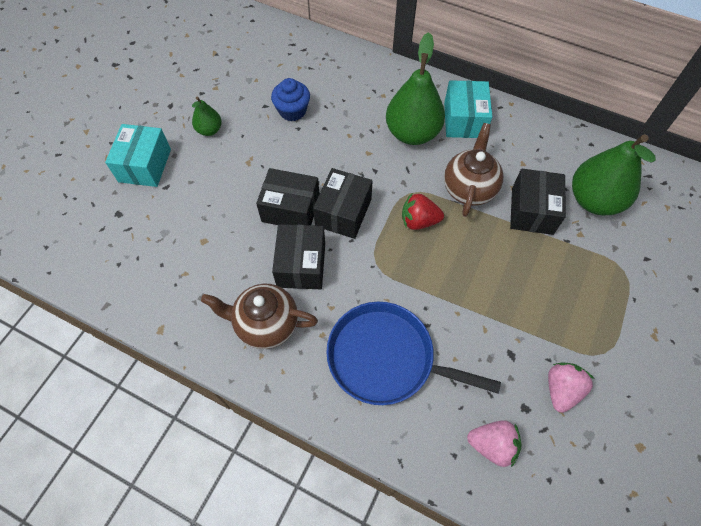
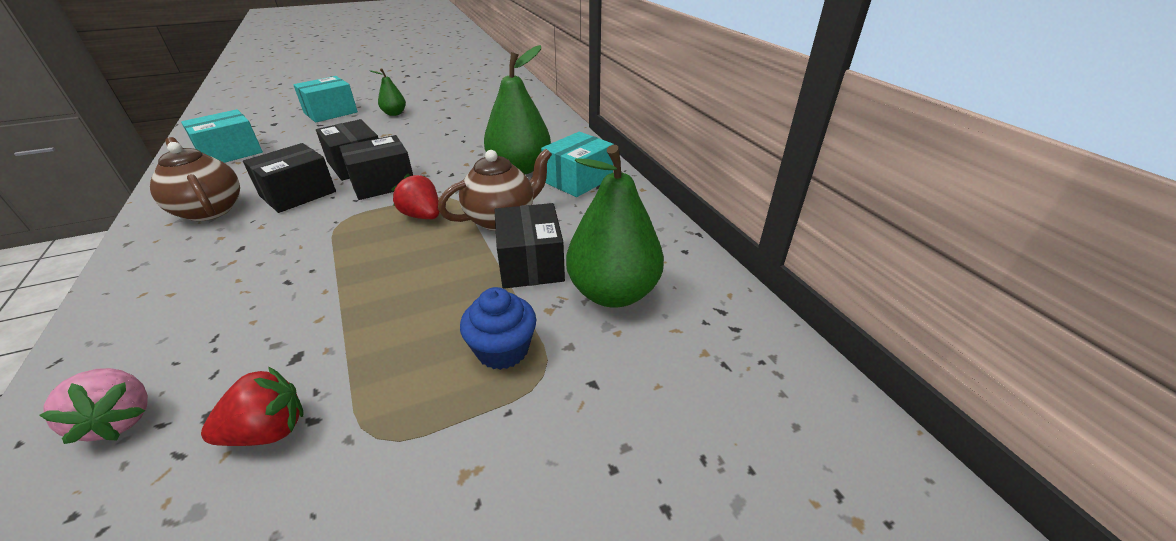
camera: 40 degrees right, 25 degrees down
blue cupcake [271,78,310,121] -> blue cupcake moved to [460,287,536,370]
blue pan [326,302,501,405] -> none
black box [510,169,566,235] -> black box turned 60 degrees counterclockwise [495,203,565,289]
pink strawberry [548,363,594,413] -> red strawberry [201,366,304,446]
none -> turquoise box [181,109,263,163]

